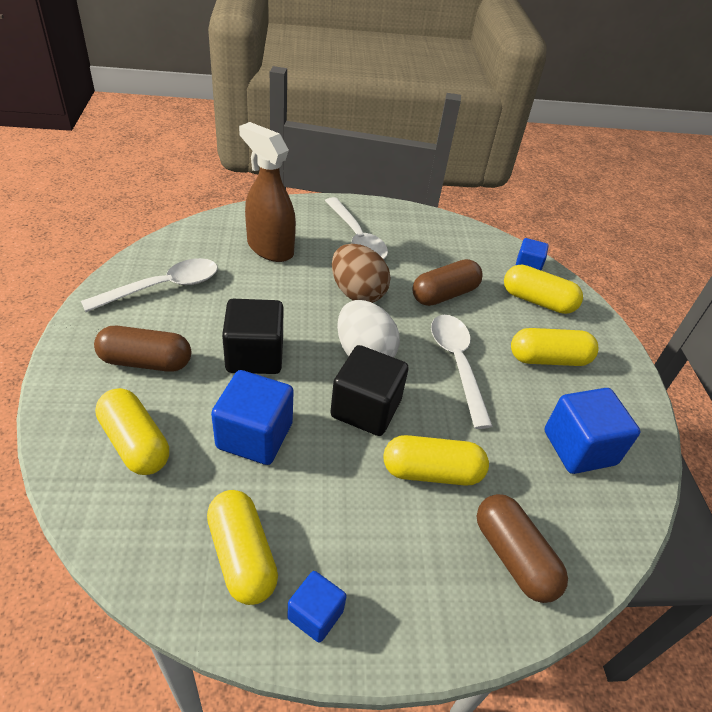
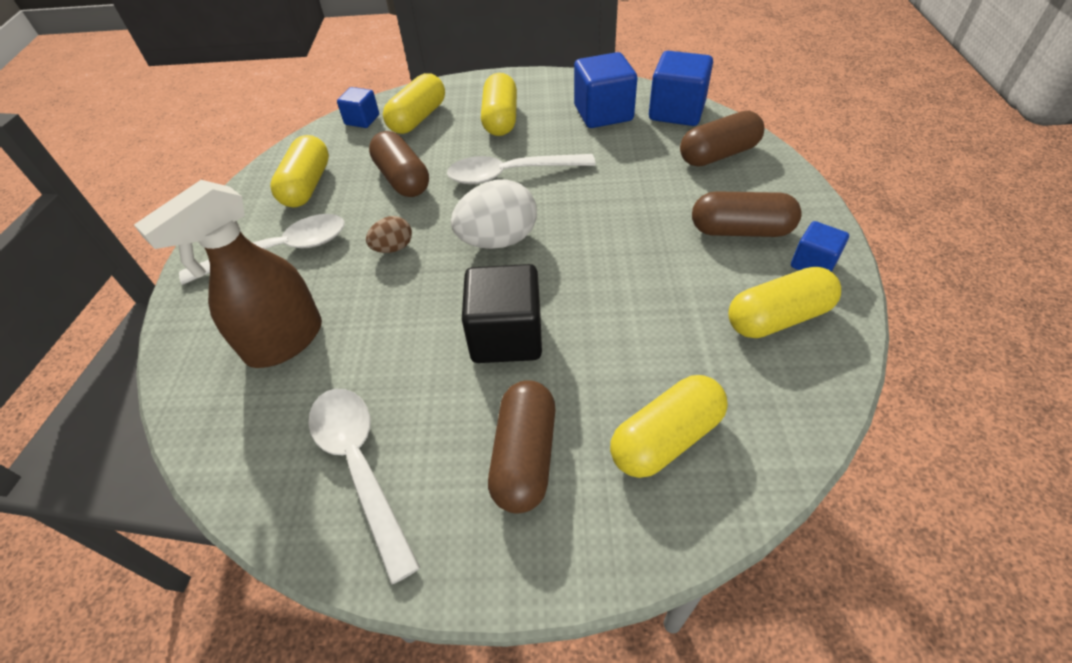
camera: 80 degrees left, 5 degrees up
blue cube [211,370,294,465] -> blue cube moved to [649,51,713,126]
black cube [330,345,409,436] -> none
brown egg [332,244,390,303] -> brown egg [366,216,412,253], size x0.54
yellow capsule [383,435,489,486] -> yellow capsule moved to [270,135,329,208]
none -> brown capsule [692,191,802,237]

